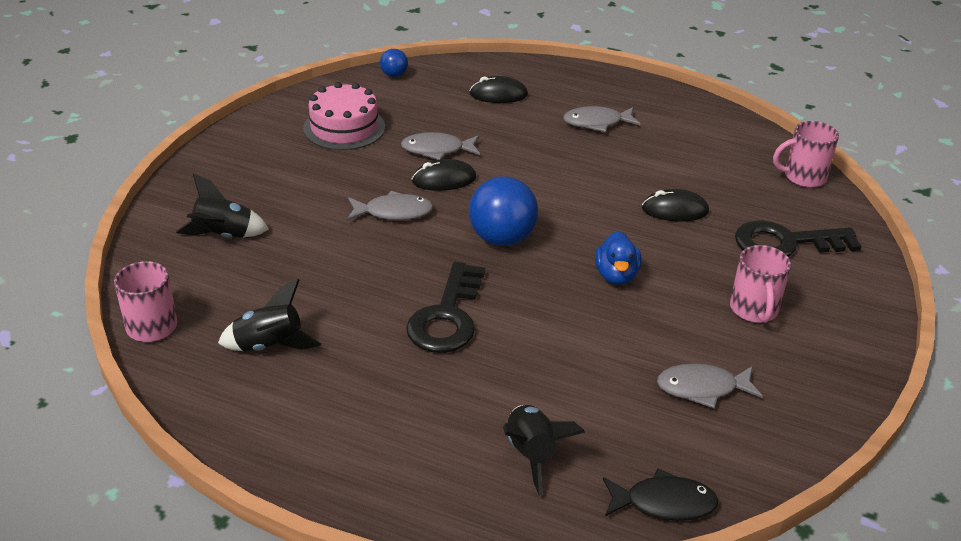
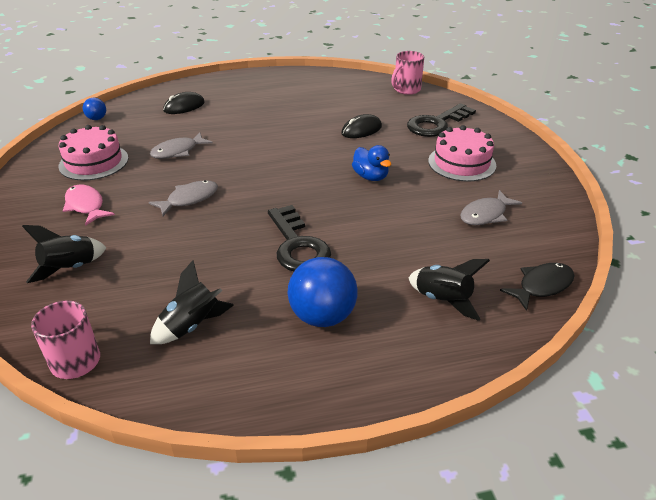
camera: 35 degrees left, 0 degrees up
black mouse [412,159,476,191] -> none
blue ball [469,176,538,246] -> blue ball moved to [288,257,358,327]
grey fish [563,106,641,132] -> none
pink mug [730,245,791,323] -> pink cake [428,125,496,182]
none -> pink fish [63,185,115,226]

